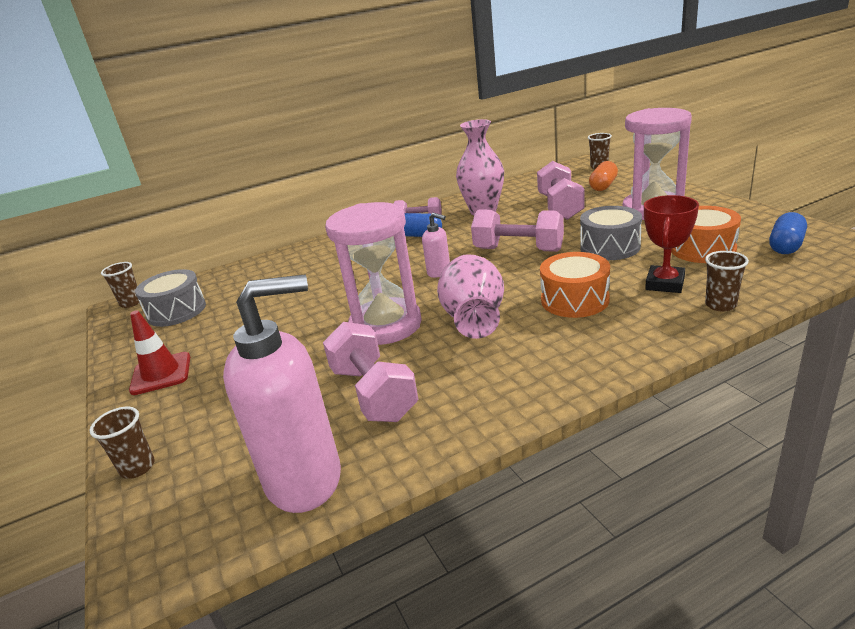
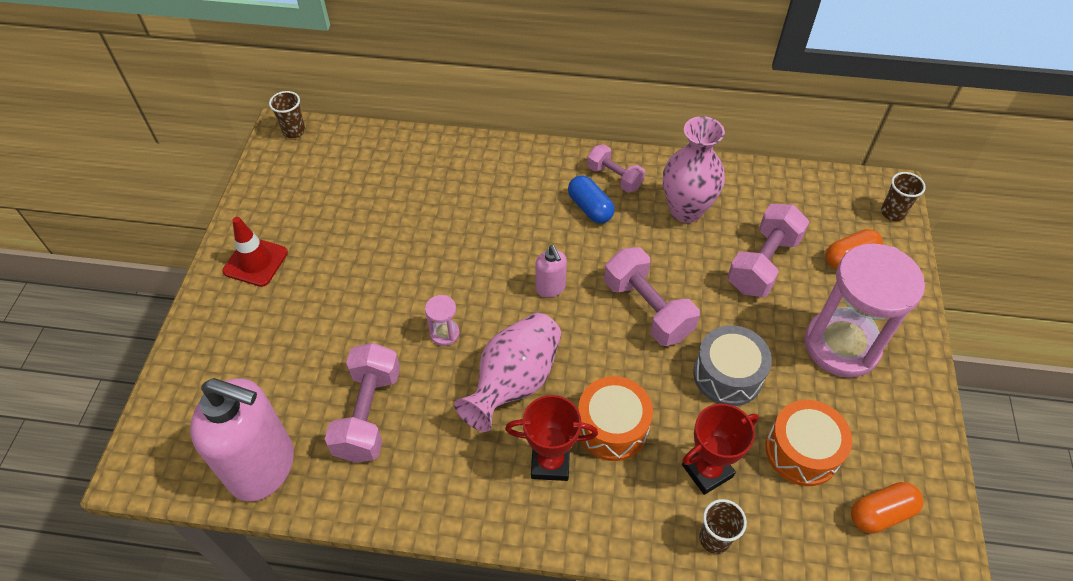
camera: 30 degrees right, 25 degrees up
brown cup [89,407,155,479] -> none
grey drum [135,269,206,327] -> none
pink hourglass [325,202,422,345] -> pink hourglass [425,295,460,346], size x0.40
blue capsule [769,212,807,254] -> orange capsule [851,482,924,534]
none -> red trophy [505,395,598,481]

